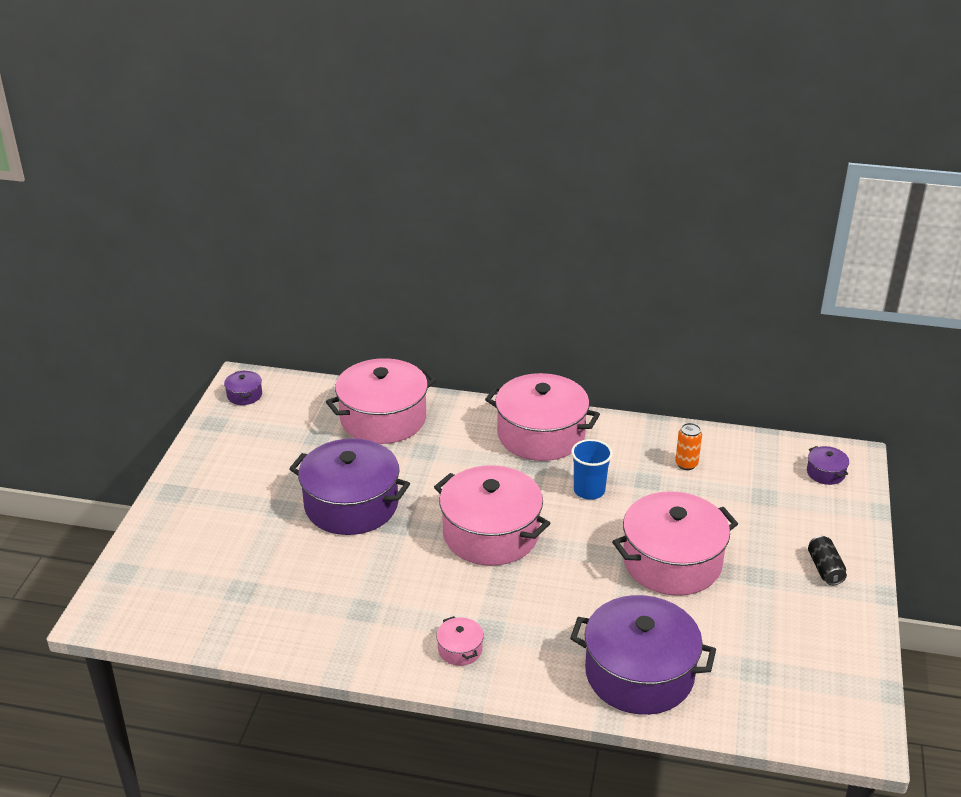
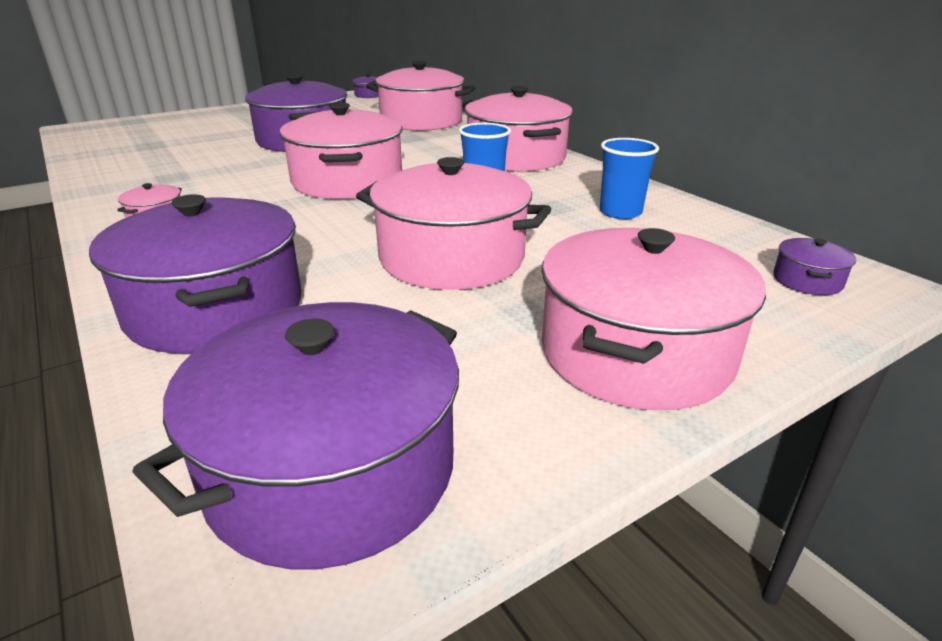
camera: 45 degrees right, 5 degrees down
orange can [675,423,702,470] -> blue cup [600,138,659,219]
black can [808,536,847,585] -> pink pot [541,228,766,410]
none -> purple pot [132,302,459,569]

